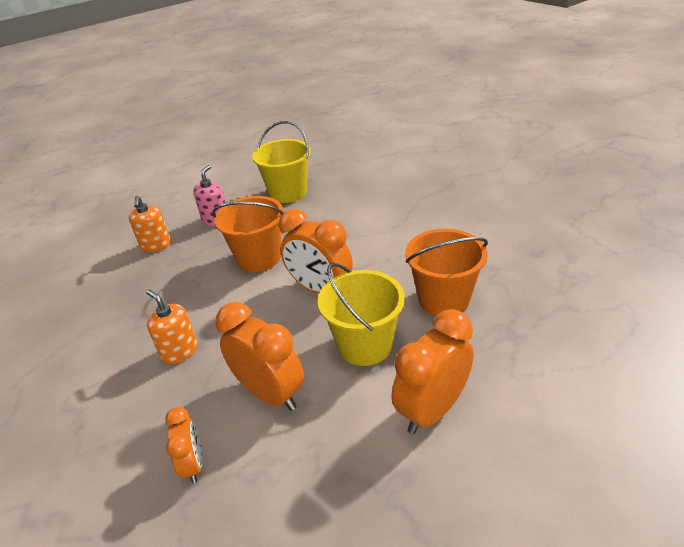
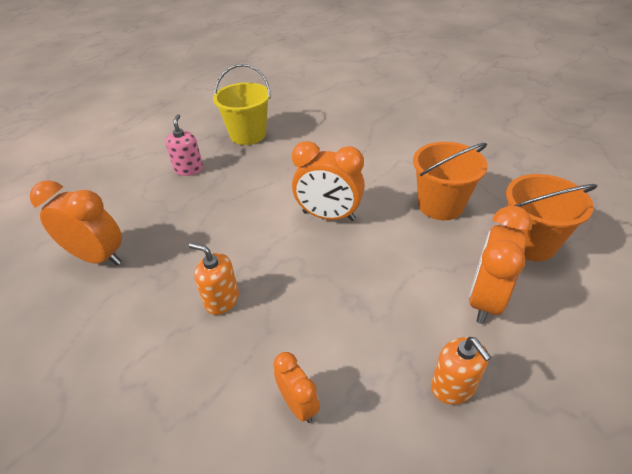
camera: 20 degrees left, 5 degrees up
orange soap dispenser [129,196,171,252] -> orange soap dispenser moved to [431,337,492,405]
orange bucket [212,196,284,272] -> orange bucket moved to [505,174,597,261]
orange clock [216,302,304,411] -> orange clock moved to [30,180,122,265]
yellow bucket [318,263,405,366] -> none

